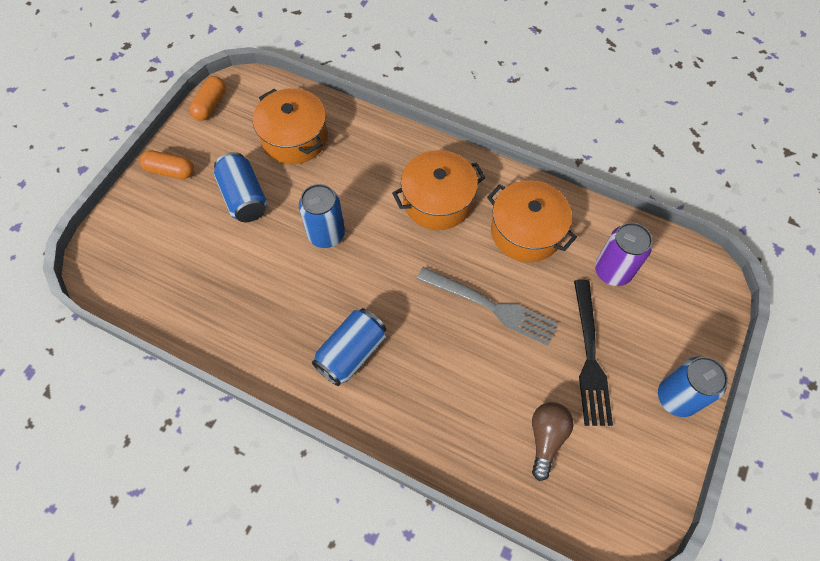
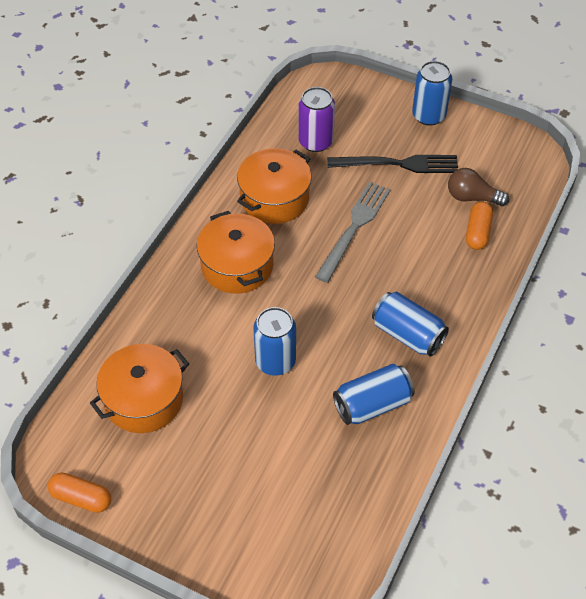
camera: 90 degrees left, 10 degrees down
orange capsule [140,150,194,179] -> orange capsule moved to [466,202,493,250]
blue can [214,152,267,222] -> blue can moved to [333,364,415,425]

